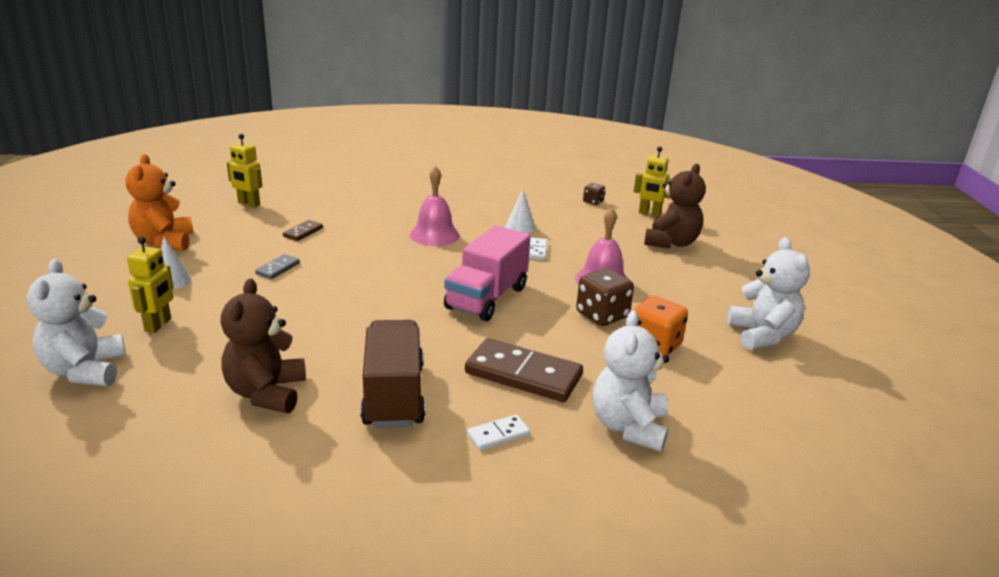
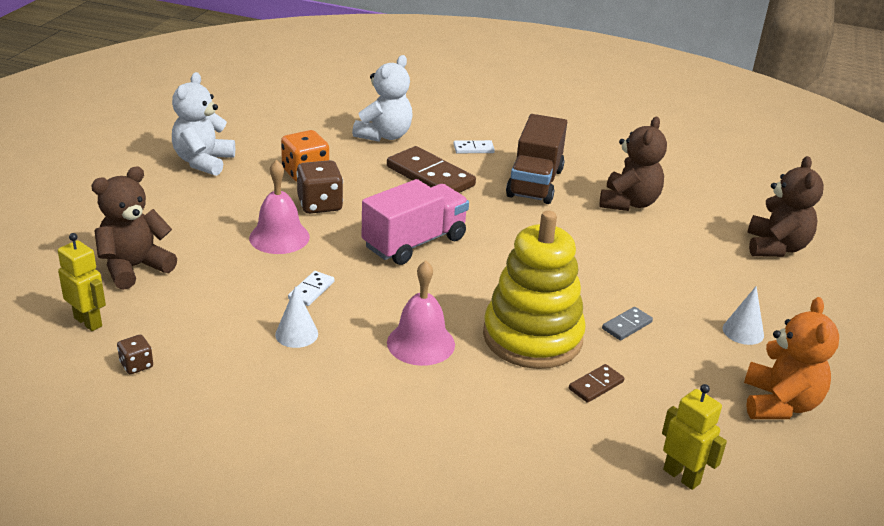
camera: 160 degrees left, 5 degrees up
white teddy bear [26,259,126,386] -> brown teddy bear [748,156,824,257]
yellow robot [127,237,174,333] -> none
none -> yellow stacking toy [483,211,586,369]

